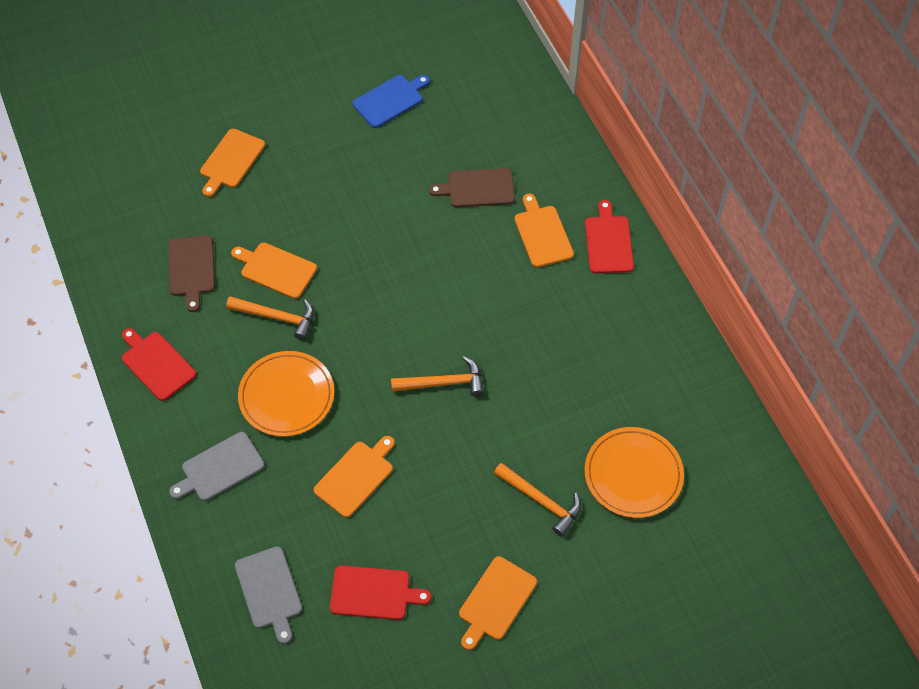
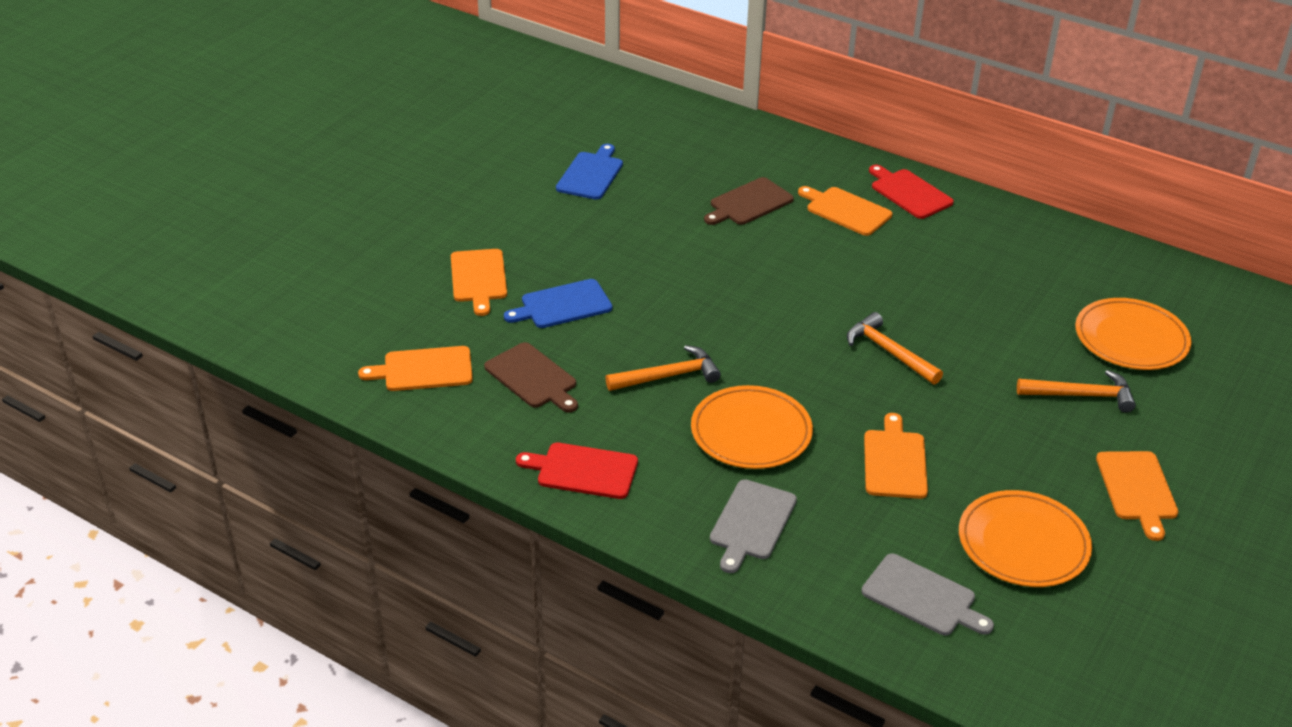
camera: 35 degrees left, 20 degrees down
orange cutting board [231,243,317,299] -> orange cutting board moved to [358,346,473,391]
red cutting board [330,565,431,620] -> orange plate [959,490,1092,587]
orange hammer [391,356,484,397] -> orange hammer turned 90 degrees counterclockwise [847,312,943,385]
none -> blue cutting board [504,279,612,328]

